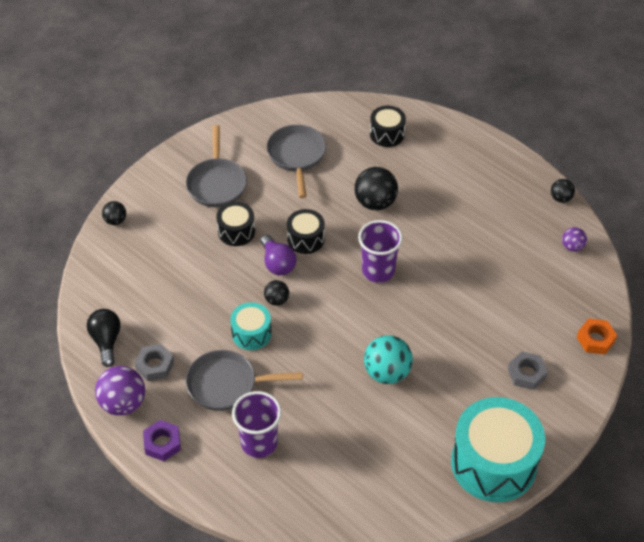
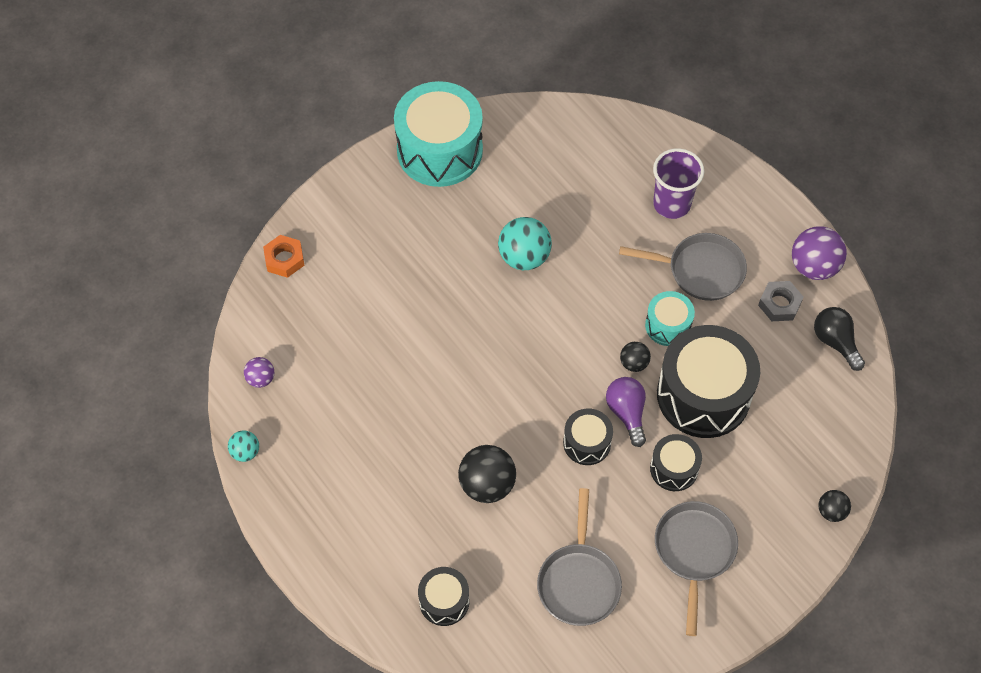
camera: 170 degrees left, 10 degrees up
black light bulb [87,309,121,367] -> black light bulb turned 150 degrees clockwise [814,307,865,371]
purple nut [143,420,181,461] -> none
purple cup [358,220,403,283] -> none
grey nut [508,352,548,390] -> none
black ball [551,179,575,203] -> turquoise ball [228,430,259,462]
none -> black drum [657,325,760,438]

